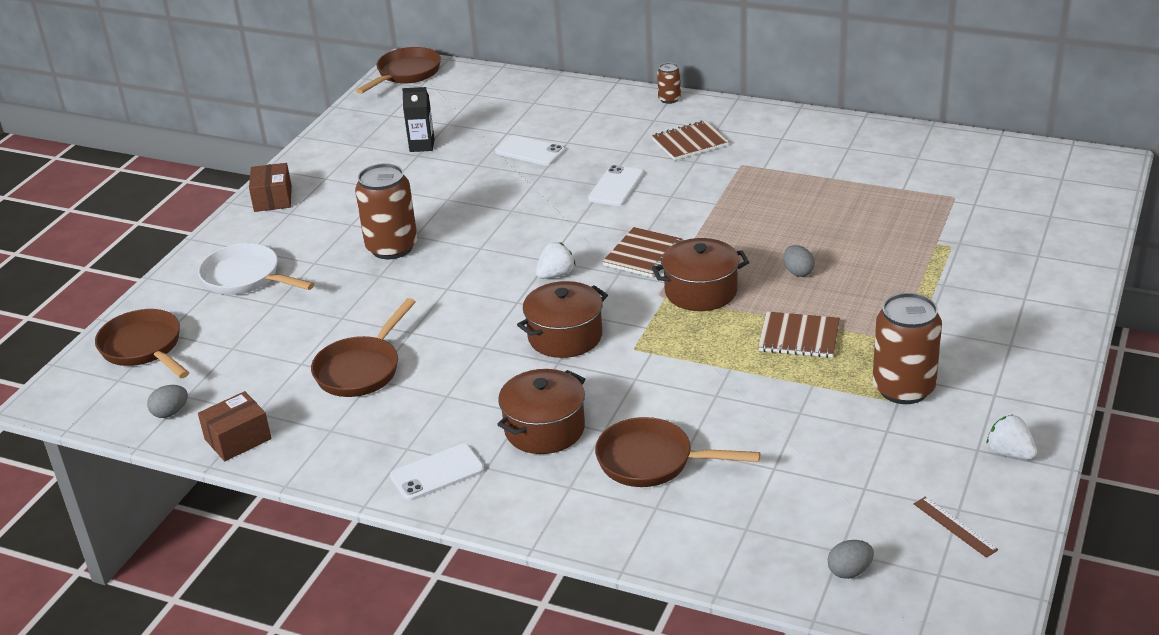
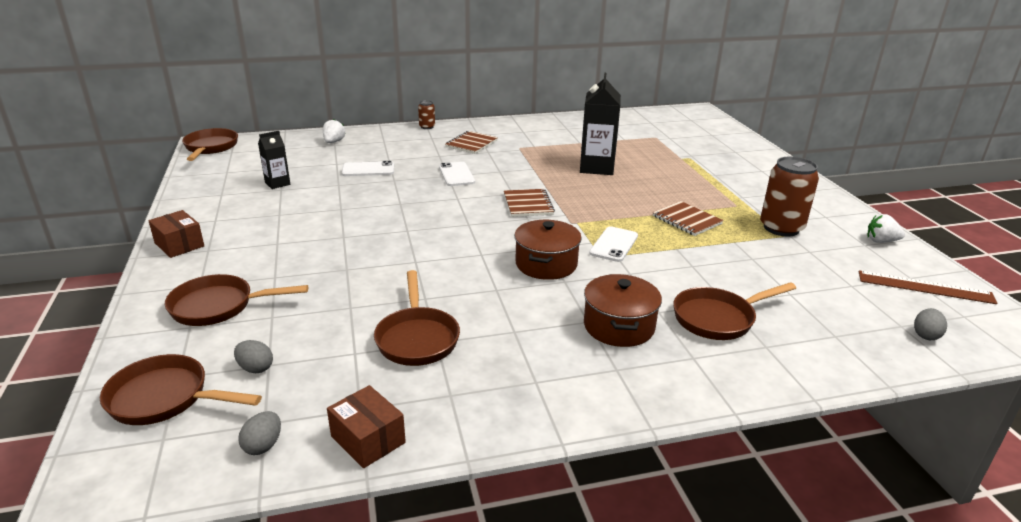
camera: 40 degrees left, 5 degrees down
white pan [198,243,315,295] -> brown pan [164,274,308,326]
brown box [198,391,272,461] -> brown box turned 60 degrees counterclockwise [327,385,406,468]
brown can [355,163,417,259] -> none
white phone [390,444,484,501] -> white phone moved to [589,226,638,262]
white strawberry [536,242,576,279] -> white strawberry moved to [323,119,345,143]
brown pot [652,238,749,311] -> none
brown notebook [758,311,840,358] -> brown notebook turned 75 degrees clockwise [653,201,724,236]
grey egg [784,245,815,277] -> grey egg moved to [234,340,273,373]
brown ruler [914,497,998,558] -> brown ruler [859,270,997,304], size x1.73
none -> black carton [580,73,621,175]

